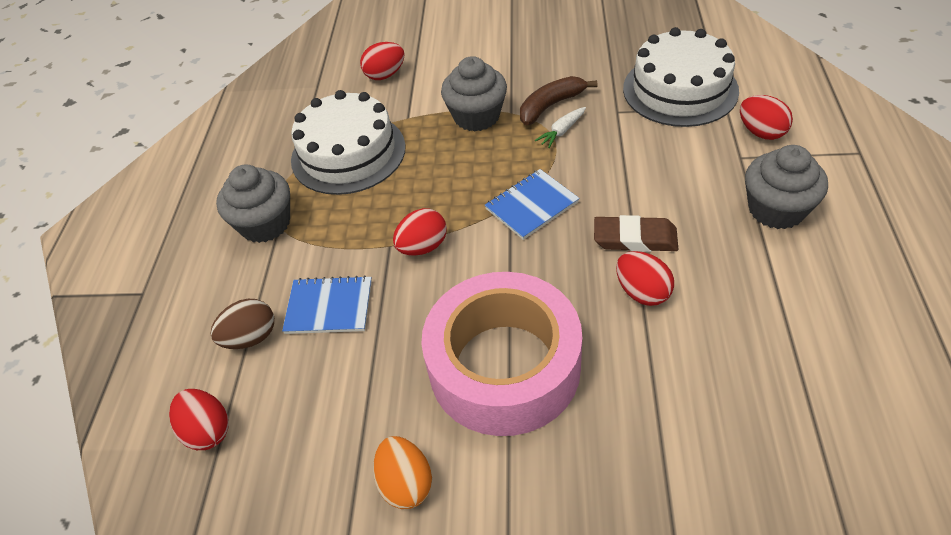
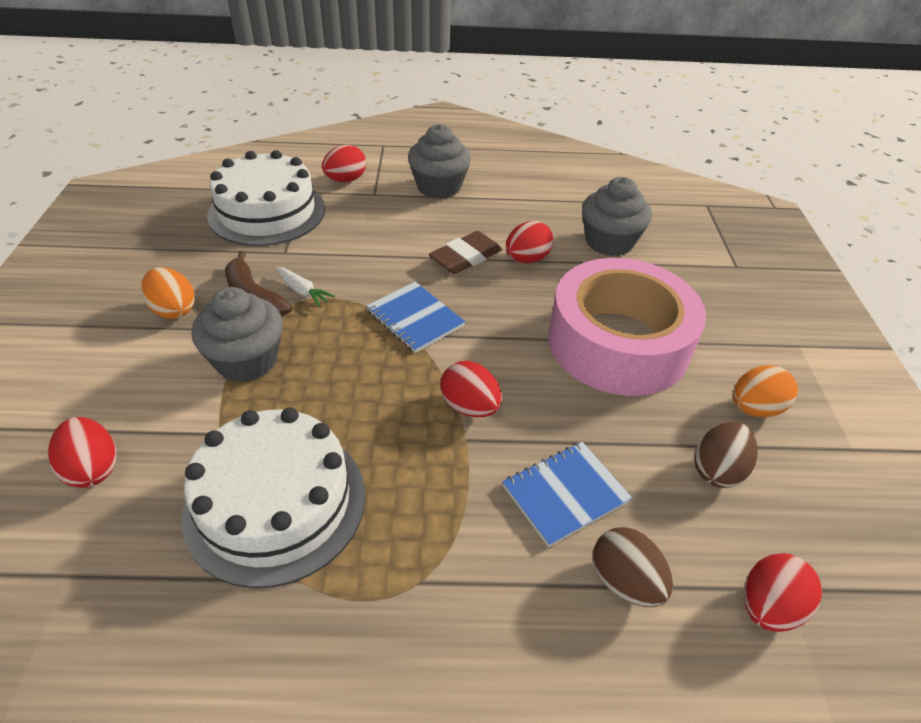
camera: 100 degrees left, 5 degrees down
grey cupcake [216,165,290,243] -> grey cupcake moved to [582,177,652,256]
blue notebook [282,275,372,334] -> blue notebook turned 60 degrees clockwise [503,442,632,547]
brown eraser [594,215,678,252] -> brown eraser turned 45 degrees clockwise [429,231,503,274]
none -> orange egg [141,267,195,319]
none -> brown egg [694,422,758,488]

